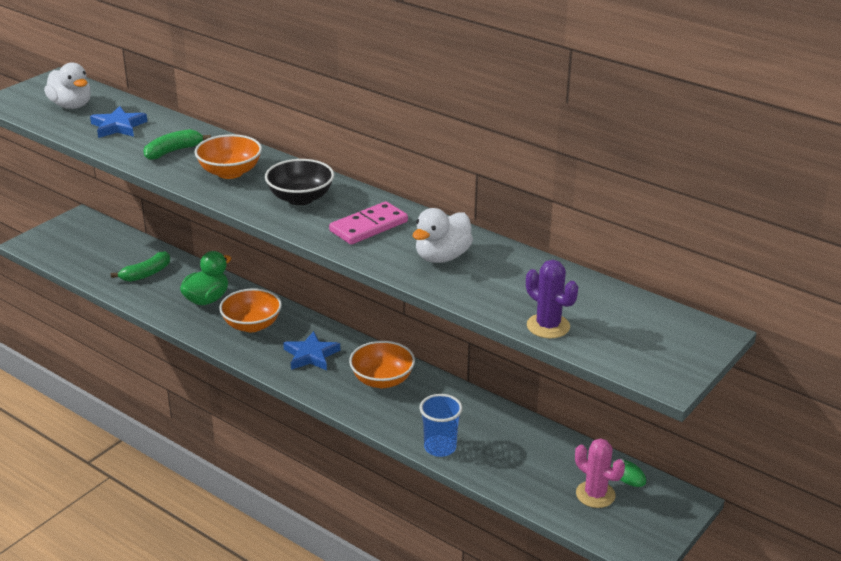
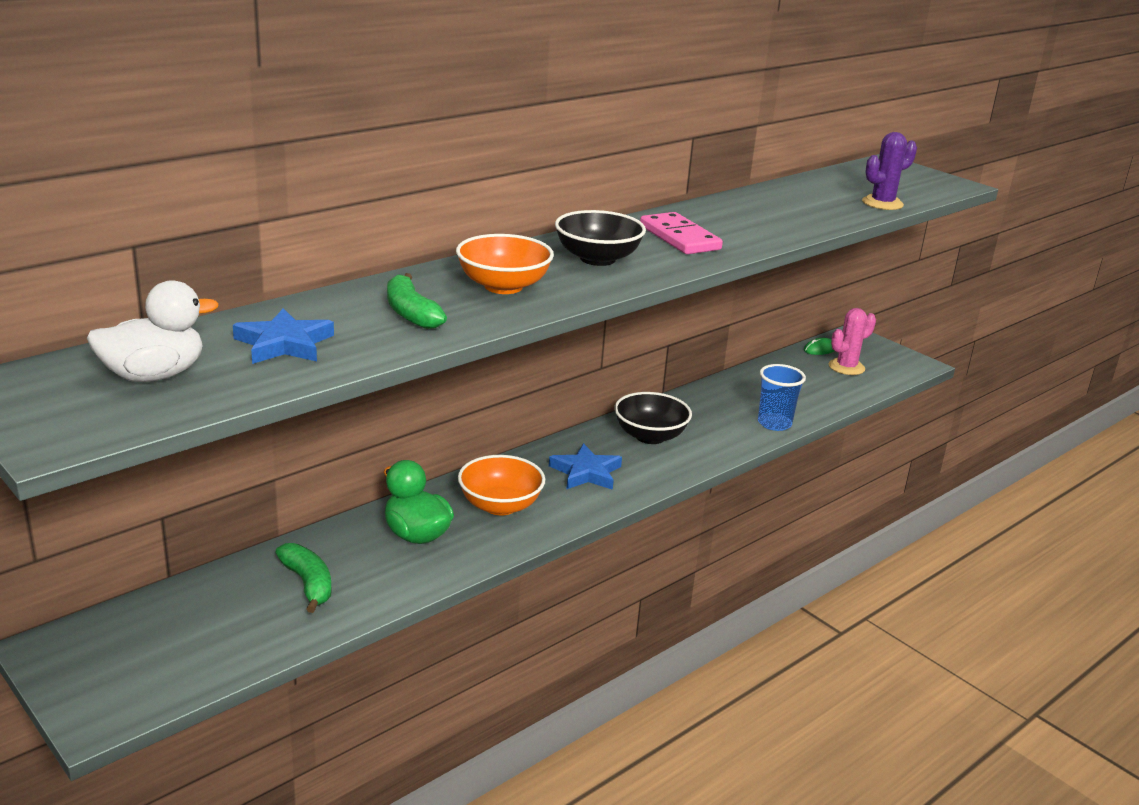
camera: 80 degrees left, 5 degrees down
orange bowl [349,341,415,388] -> black bowl [614,392,692,444]
white duck [413,208,473,263] -> none

